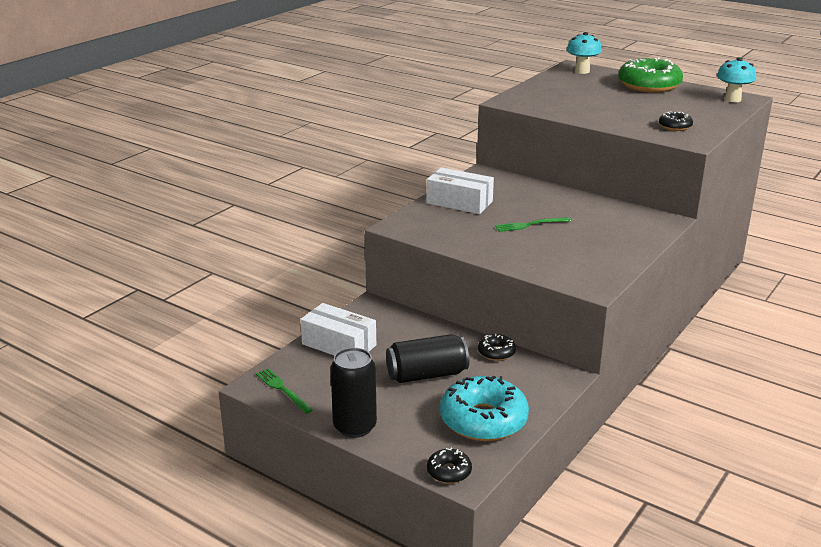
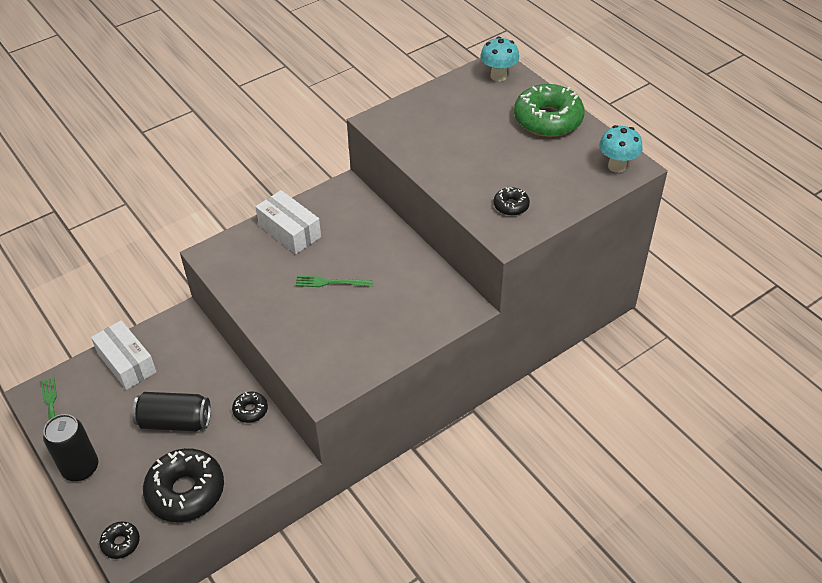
camera: 20 degrees right, 20 degrees up
turquoise donut [440,376,529,441] -> black donut [143,448,224,522]

